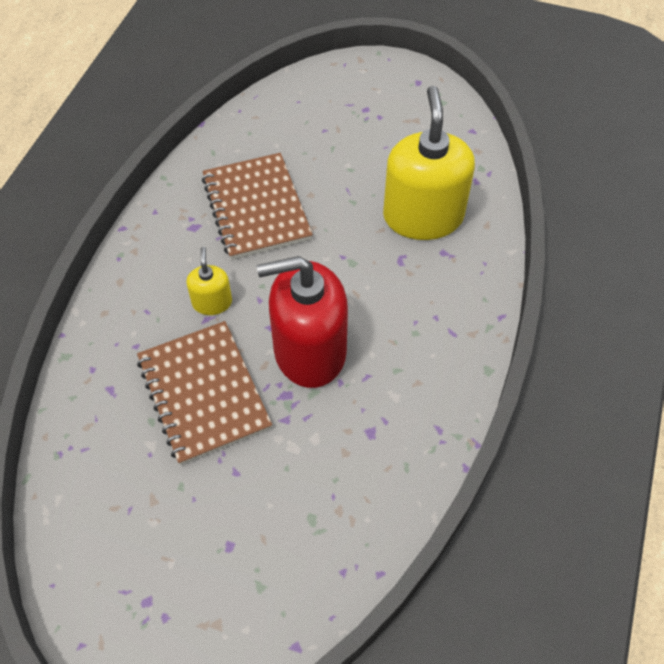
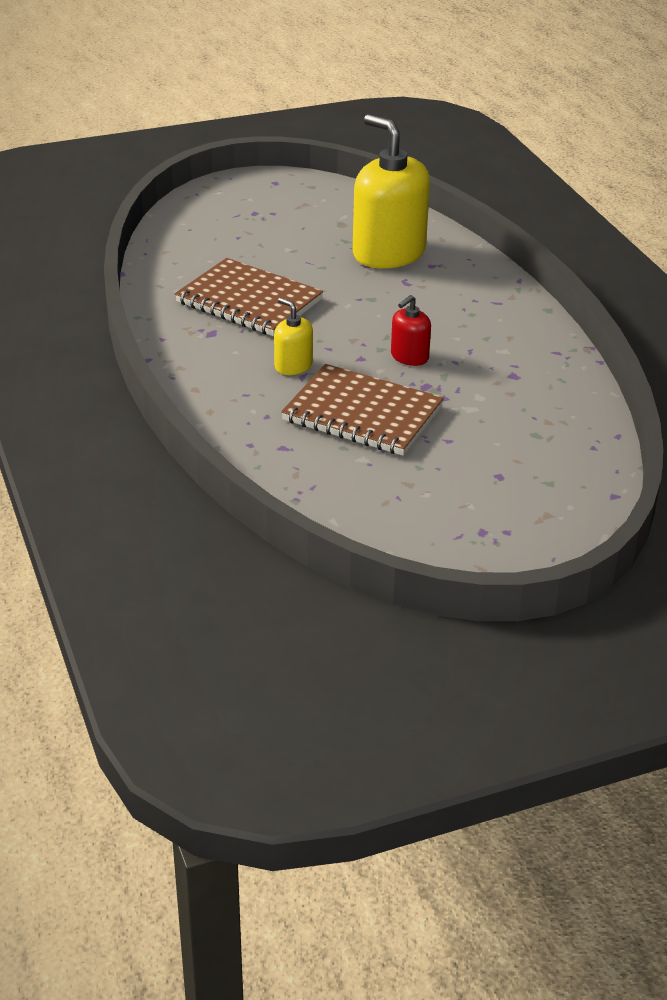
camera: 40 degrees left, 20 degrees down
red soap dispenser [257,256,348,388] -> red soap dispenser [391,295,431,366], size x0.46

